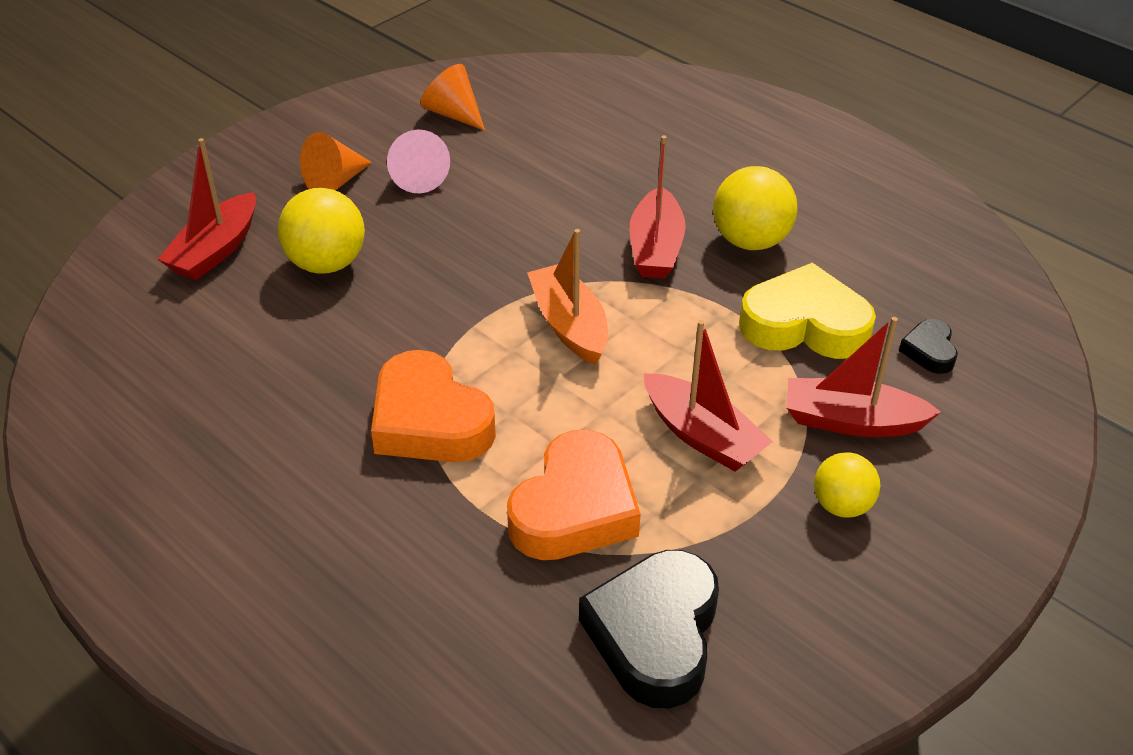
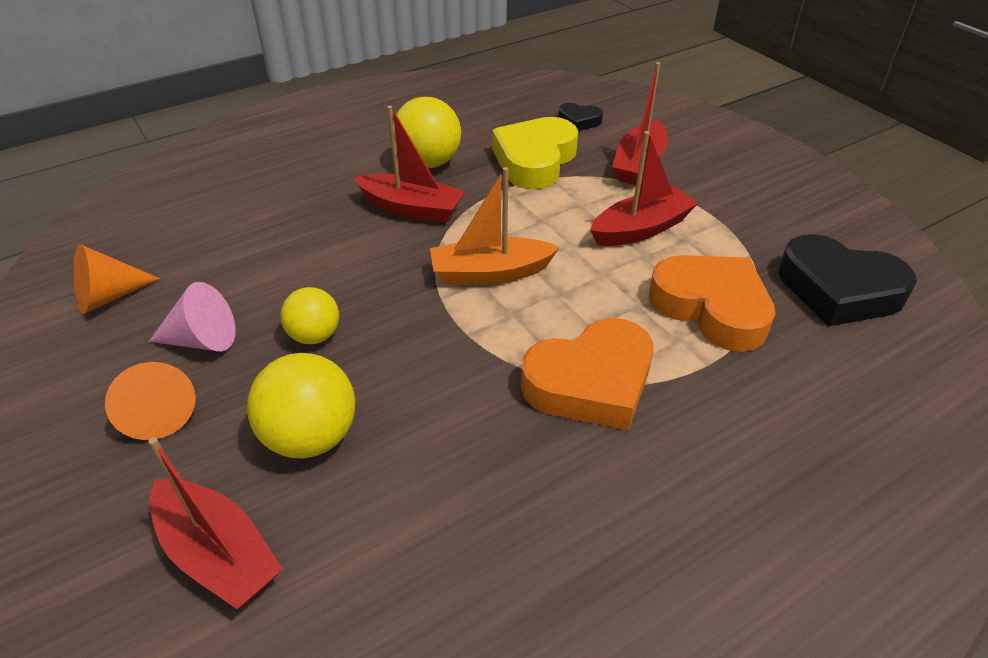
camera: 75 degrees left, 0 degrees up
yellow ball [814,452,880,518] -> yellow ball moved to [280,287,339,344]

